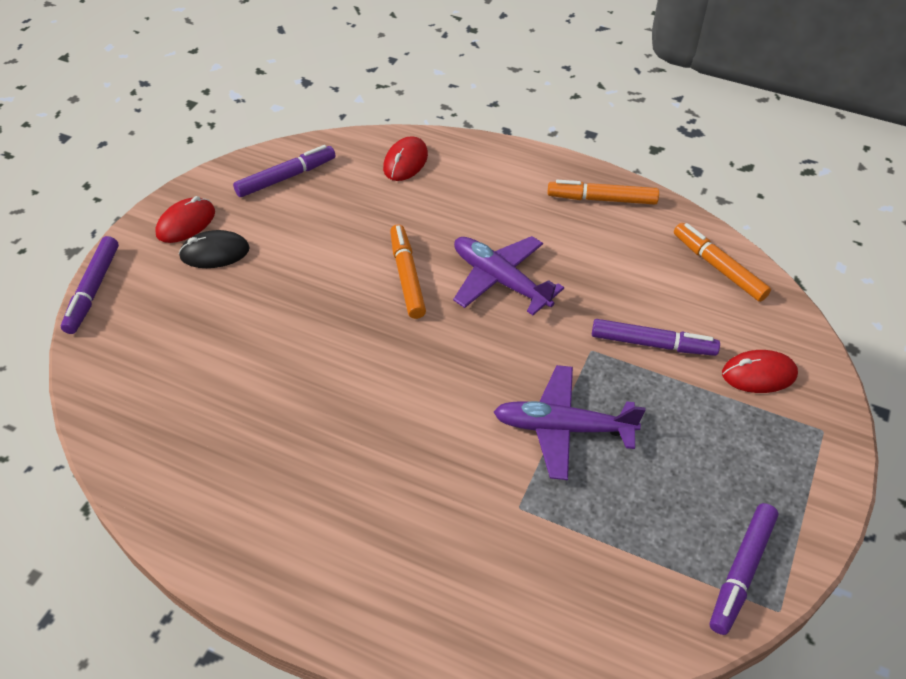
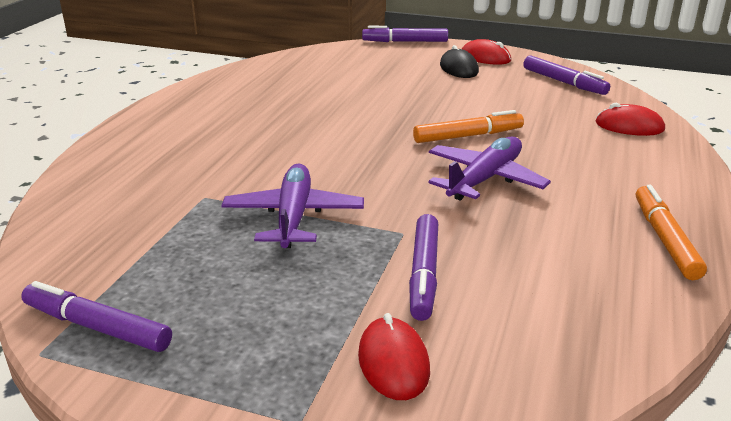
camera: 85 degrees right, 20 degrees down
orange marker [674,223,771,302] -> none

